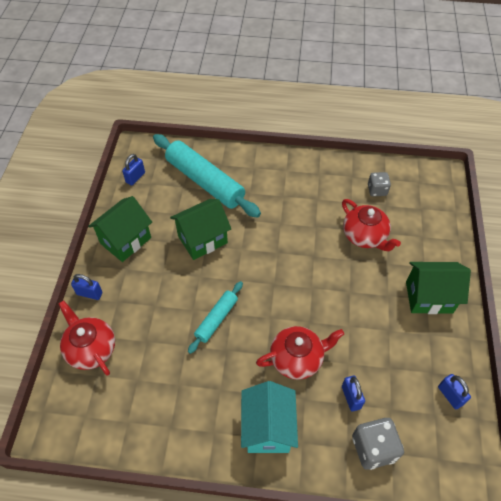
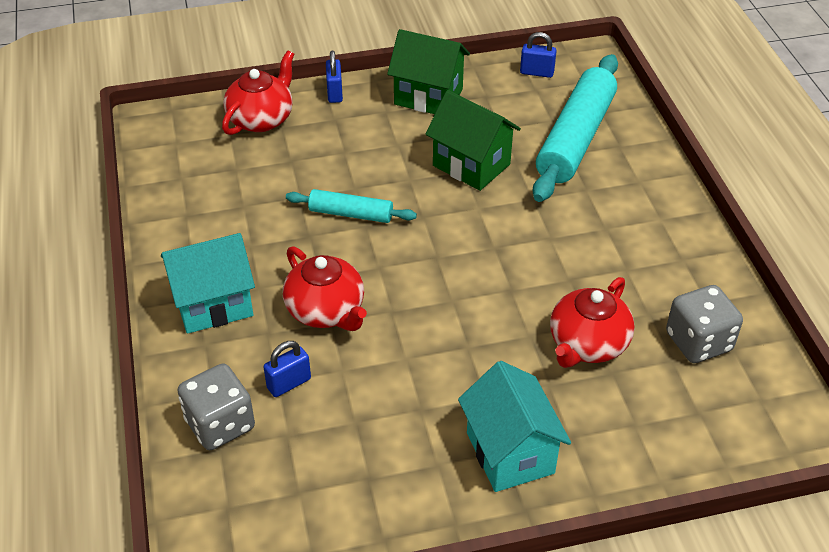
camera: 70 degrees right, 10 degrees down
grey dice [368,172,391,196] -> grey dice [666,285,743,363], size x1.55
green house [406,262,471,314] -> turquoise house [458,361,571,492]
blue padlock [438,374,471,409] -> none

